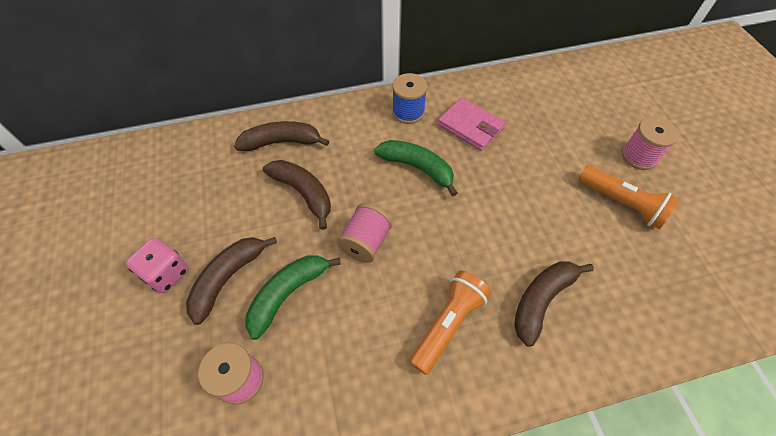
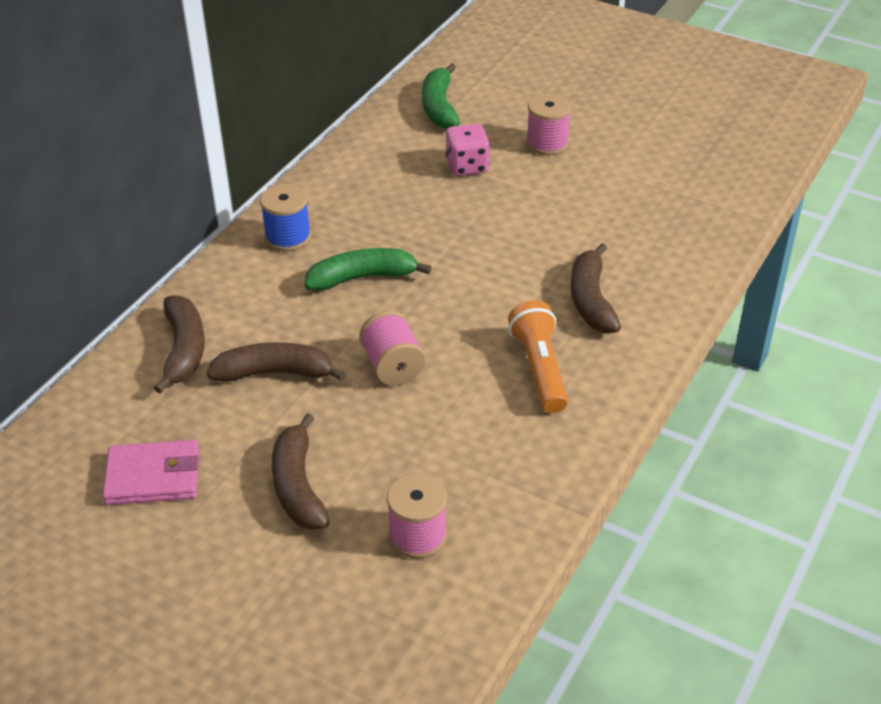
camera: 45 degrees left, 15 degrees down
pink dice [126,238,189,293] -> pink dice moved to [445,124,490,176]
brown banana [234,121,329,151] -> brown banana turned 135 degrees clockwise [154,295,205,393]
green banana [245,255,341,340] -> green banana moved to [422,63,460,129]
pink wallet [438,98,505,151] -> pink wallet moved to [103,440,199,505]
orange flashlight [578,165,680,229] -> none

